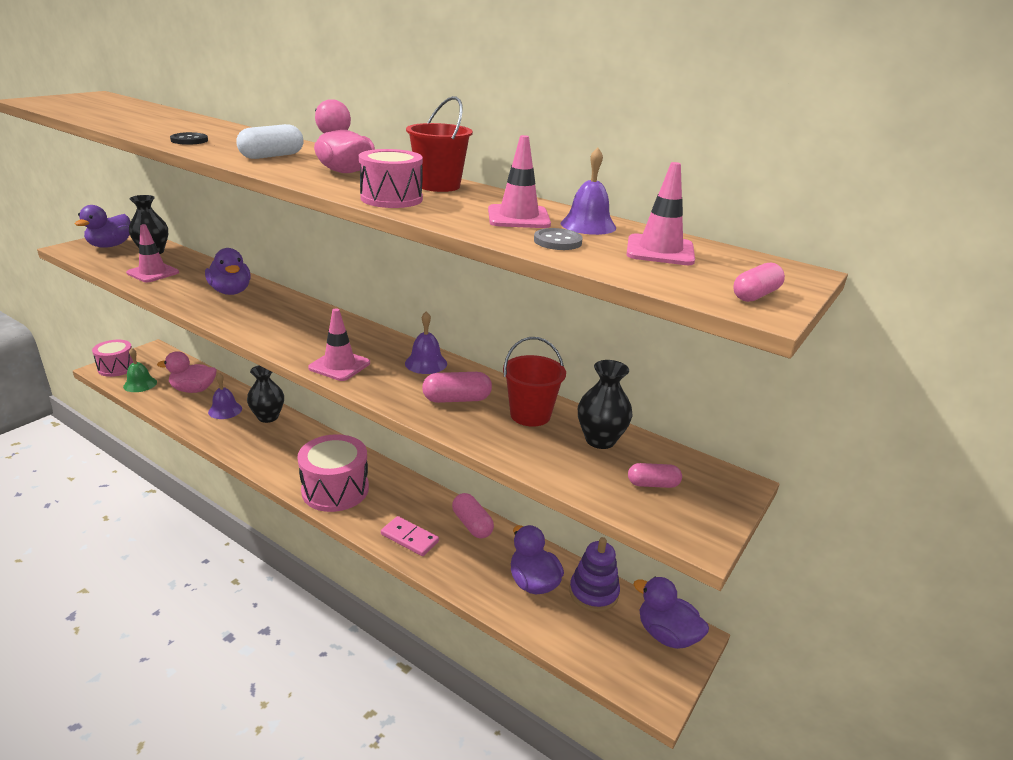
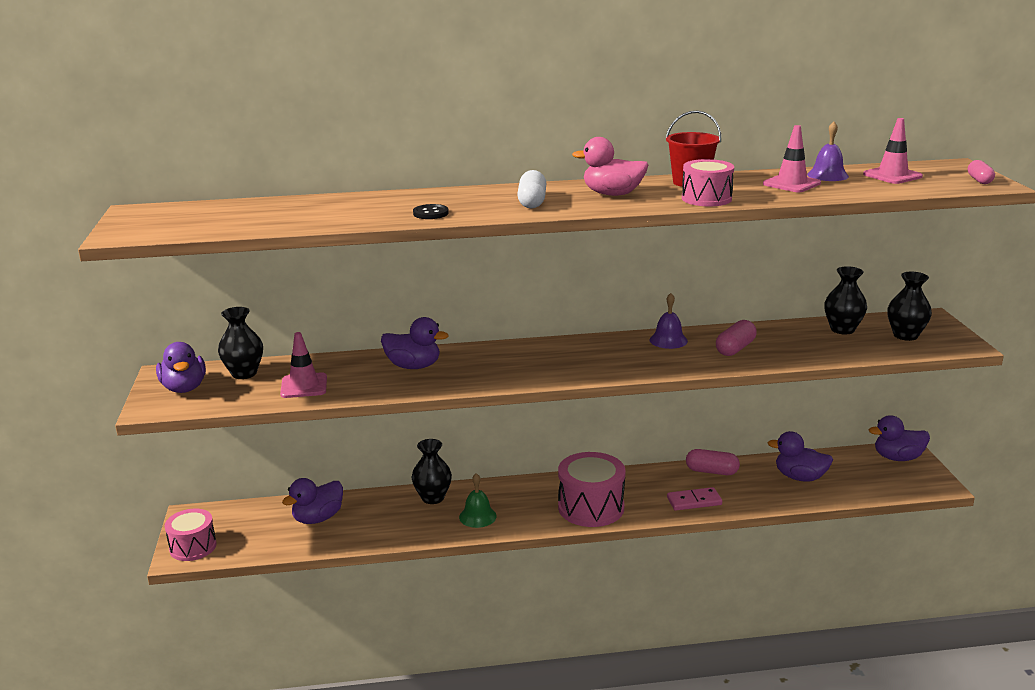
camera: 40 degrees left, 5 degrees down
green bell [123,348,157,392] -> green bell moved to [459,473,497,528]
pink duck [157,351,217,393] -> purple duck [282,478,343,524]
purple bell [208,373,242,419] -> none
pink traffic cone [308,308,370,381] -> none
red bucket [503,337,566,427] -> none
grey button [534,228,583,250] -> none
purple stacking toy [569,537,620,612] -> none
pink capsule [628,463,682,488] -> black vase [888,272,932,341]

